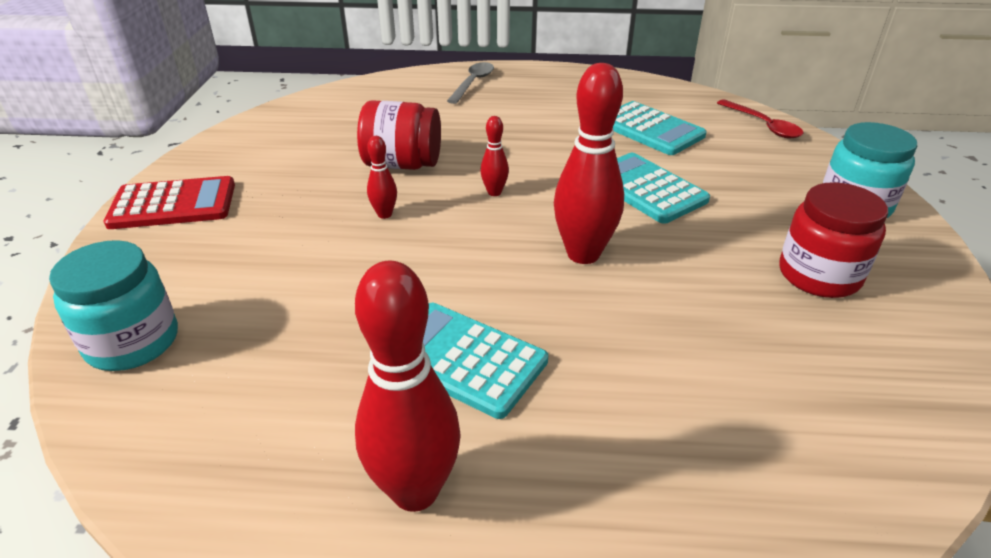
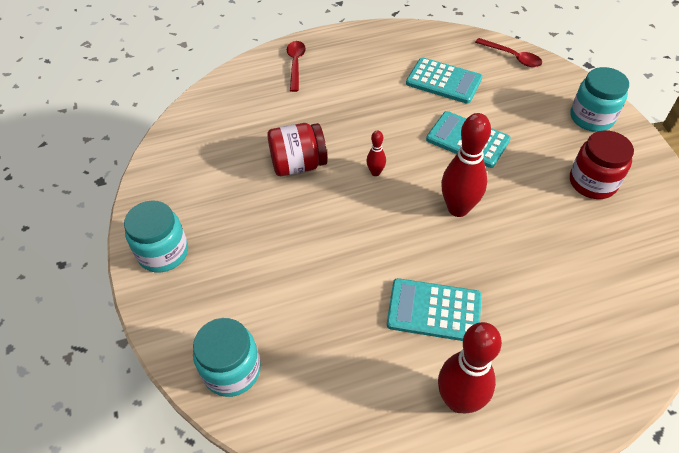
camera: 20 degrees left, 15 degrees up
red calculator [103,176,235,229] -> turquoise jar [124,200,188,273]
red bowling pin [367,136,397,219] -> none
grey spoon [447,62,494,104] -> red spoon [287,41,306,92]

